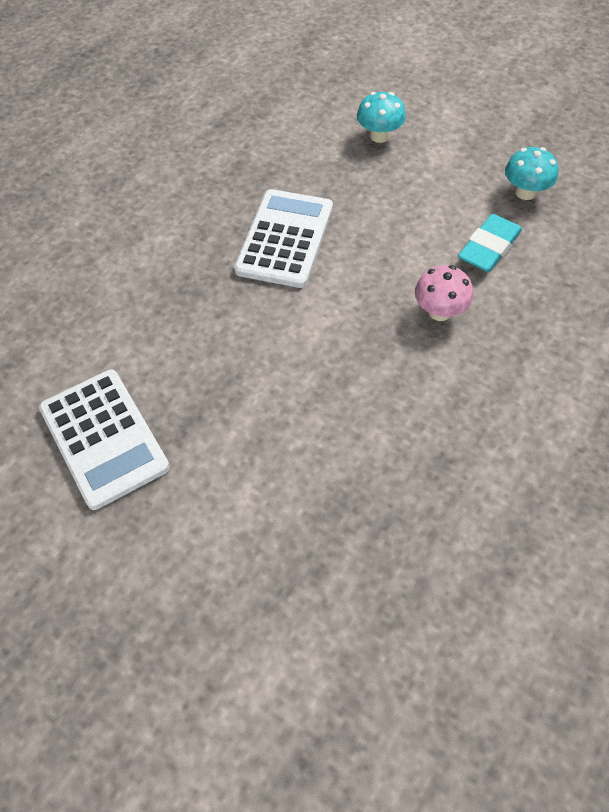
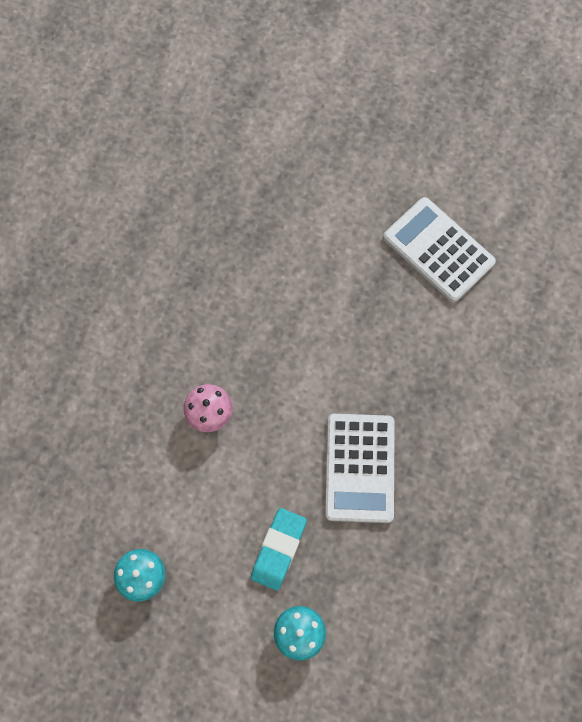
camera: 165 degrees right, 15 degrees up
turquoise eraser [458,214,522,272] -> turquoise eraser moved to [251,508,307,591]

